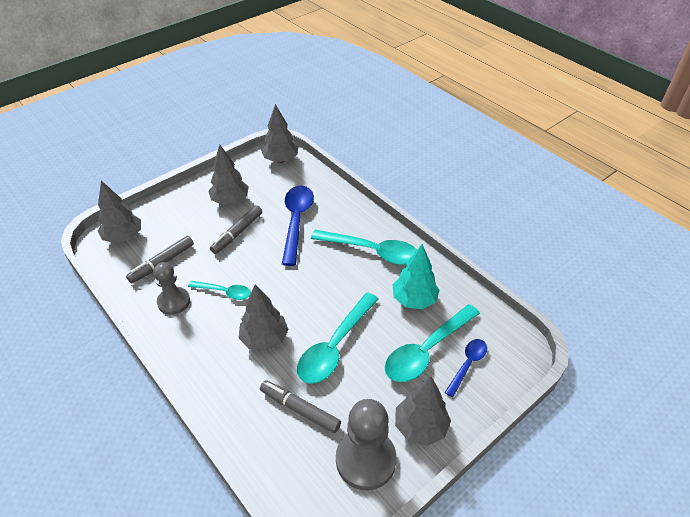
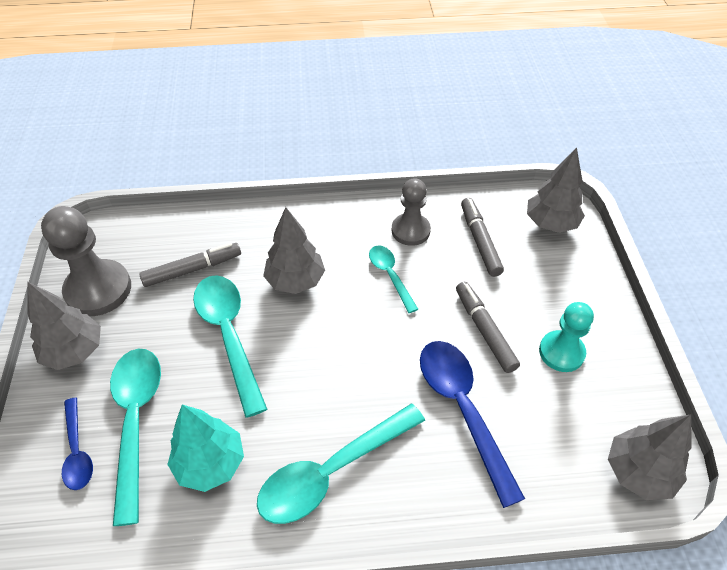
camera: 125 degrees right, 5 degrees up
turquoise spoon [188,281,251,300] -> turquoise spoon turned 105 degrees clockwise [369,245,418,313]
grey tree [208,144,249,205] -> turquoise pawn [539,302,594,372]
blue spoon [282,185,314,266] -> blue spoon turned 150 degrees counterclockwise [420,341,525,508]

